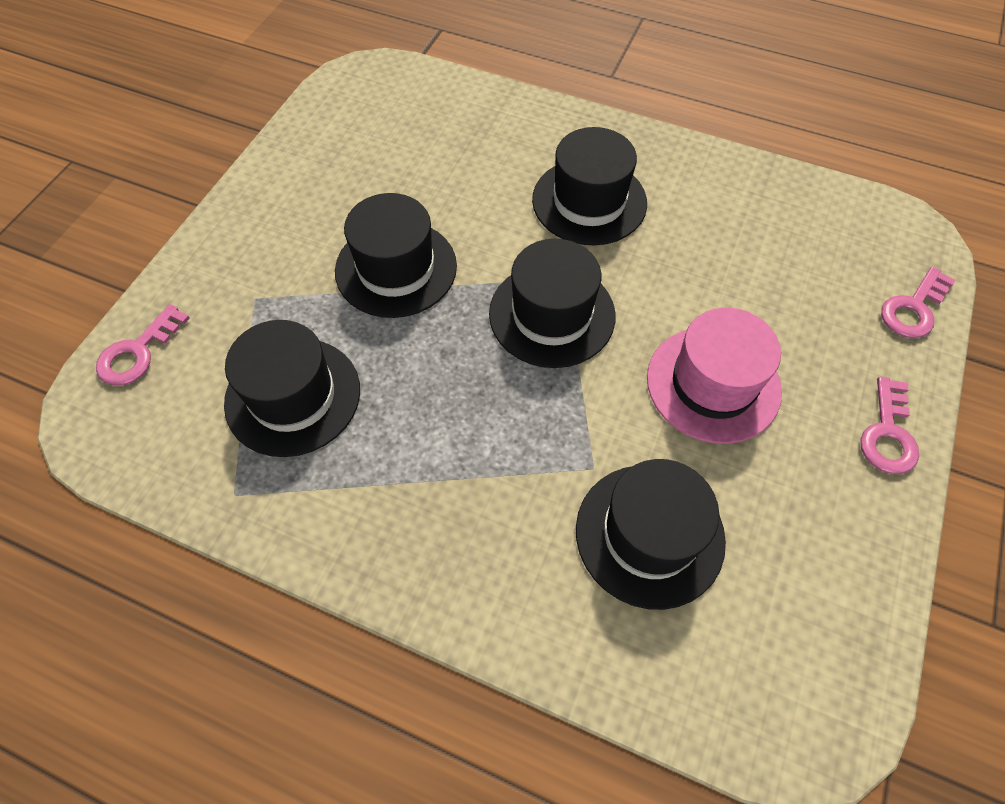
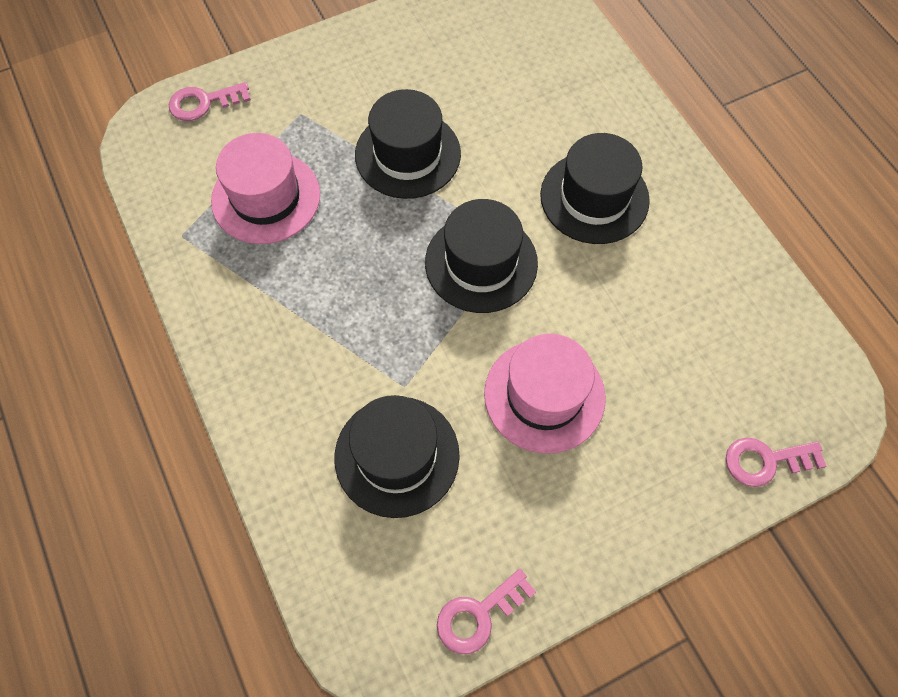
camera: 40 degrees right, 5 degrees up
black hat [224,320,360,457] -> pink hat [211,133,320,244]
pink key [861,376,919,474] -> pink key moved to [437,569,536,654]

